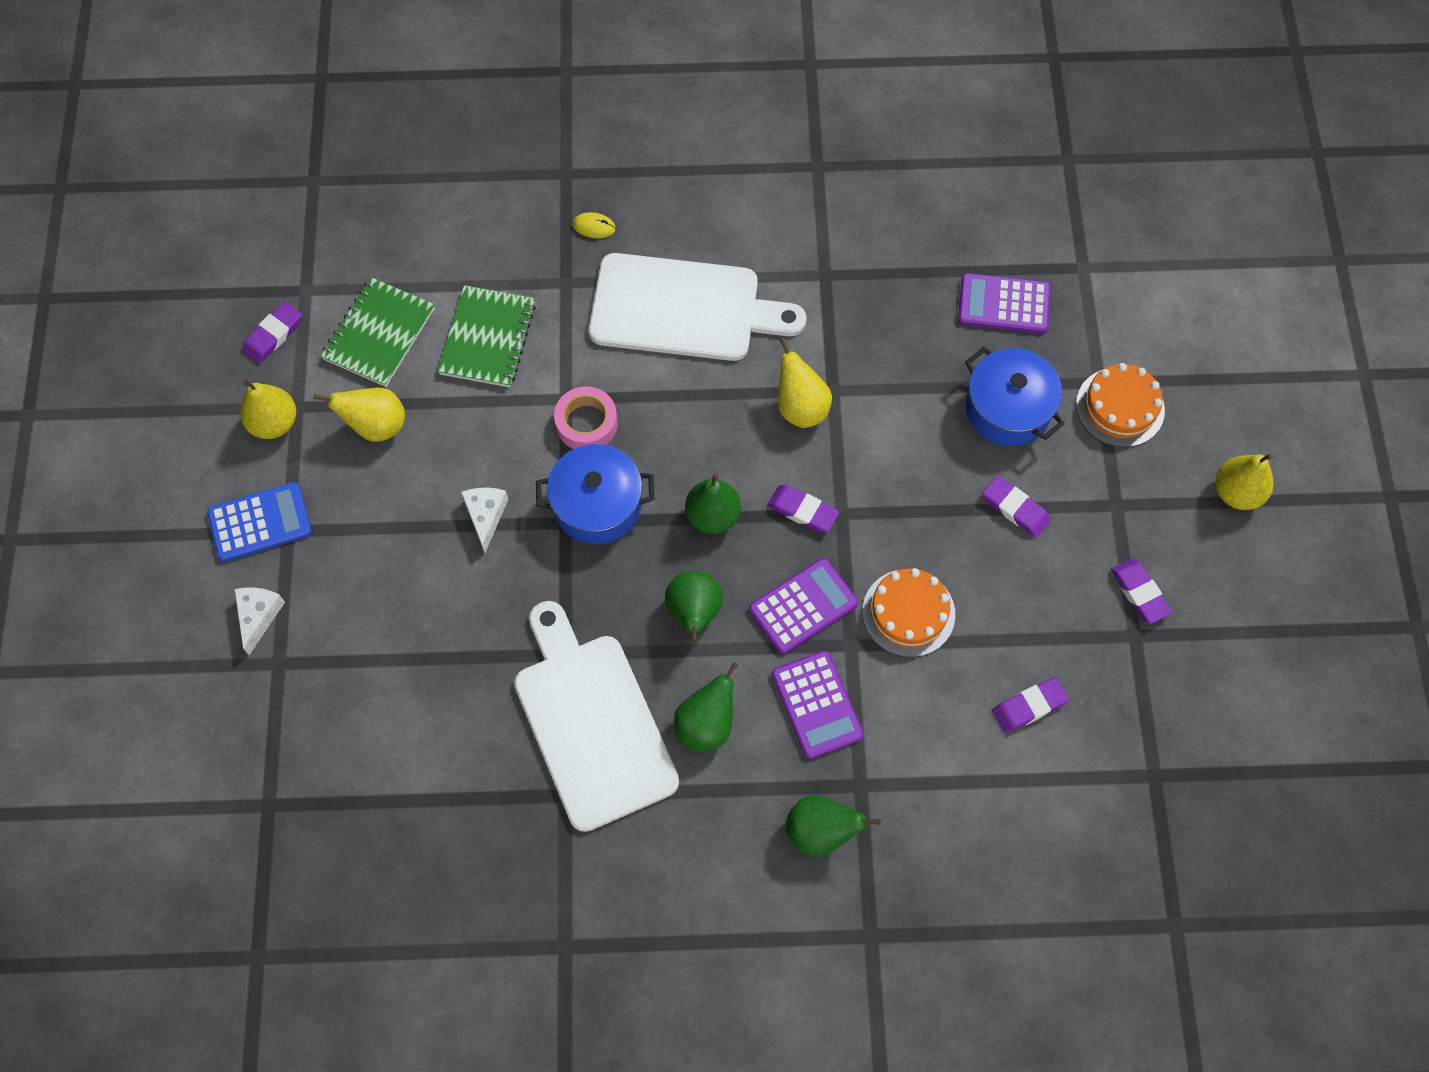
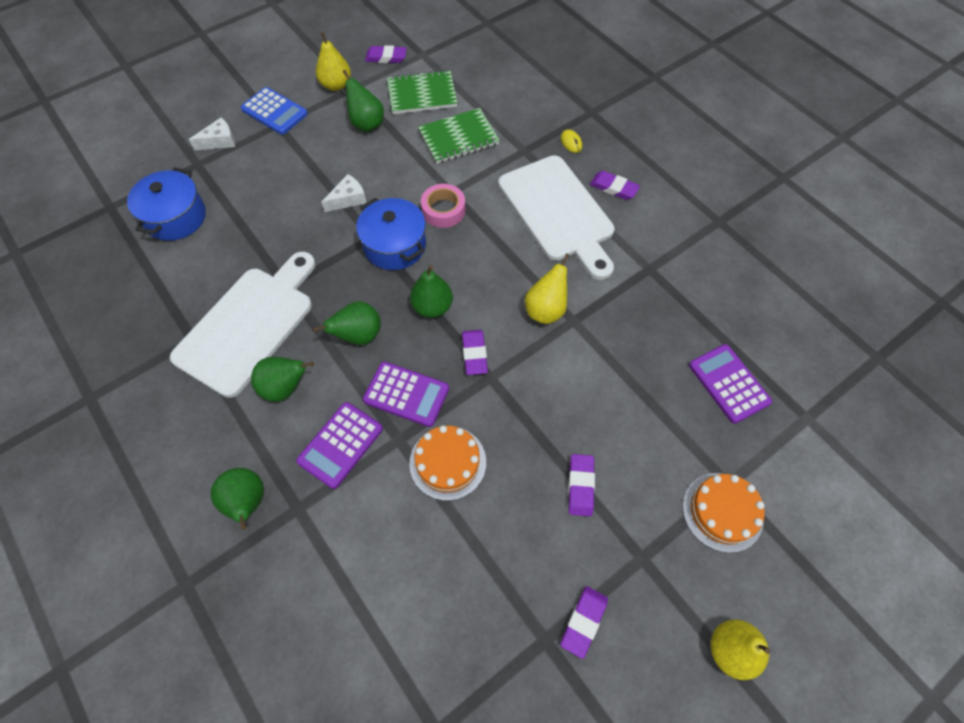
camera: 55 degrees right, 5 degrees down
yellow pear [313,388,405,442] -> green pear [343,70,384,132]
blue pot [965,347,1065,446] -> blue pot moved to [127,167,206,241]
purple eraser [992,677,1069,733] -> purple eraser moved to [590,171,640,200]

